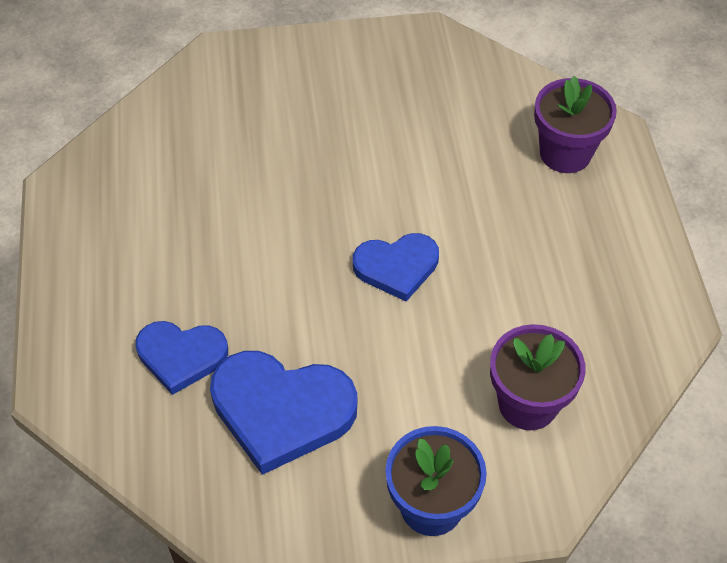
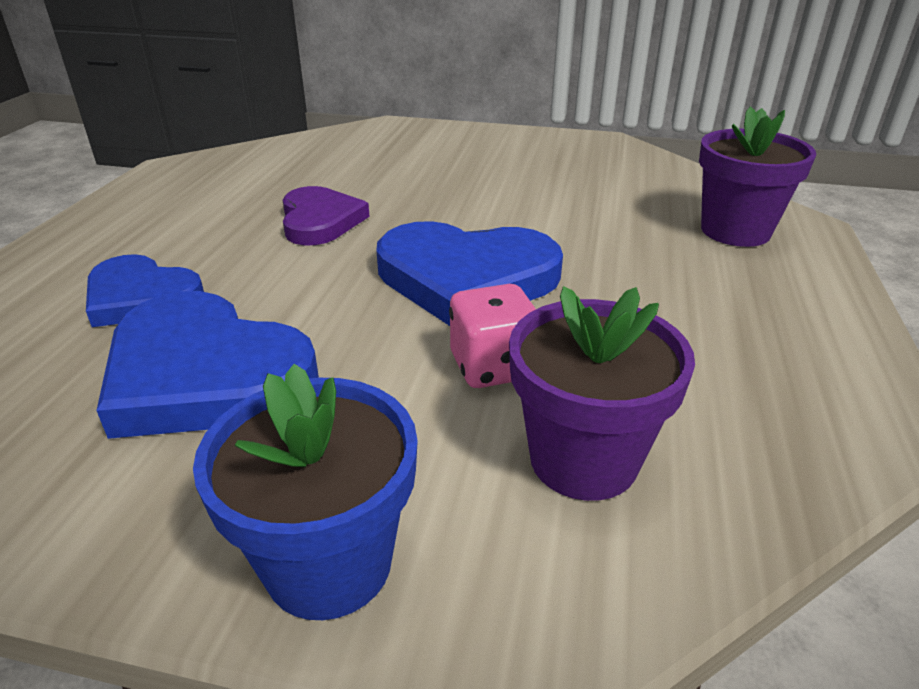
camera: 20 degrees right, 20 degrees down
blue heart [353,233,439,301] -> blue heart [376,221,563,326], size x1.57
none -> purple heart [283,186,370,245]
none -> pink dice [449,284,536,388]

